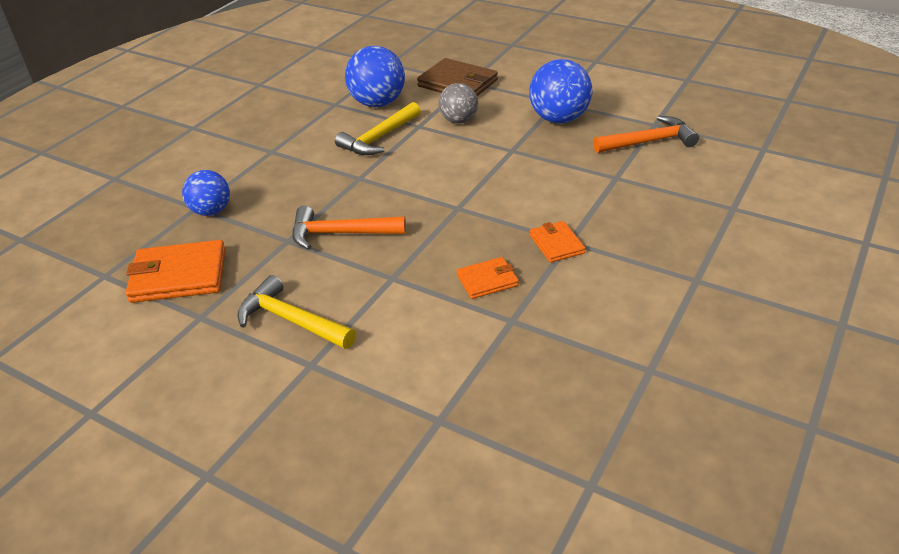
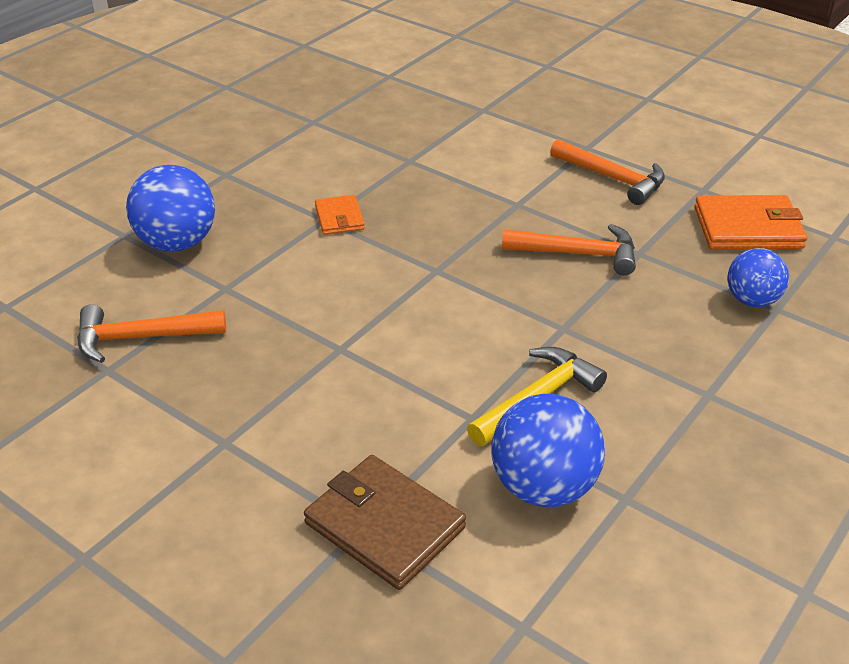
camera: 175 degrees left, 0 degrees up
yellow hammer [237,275,356,349] -> orange hammer [550,139,665,205]
grey ball [439,83,478,124] -> none
orange wallet [456,257,519,299] -> none
blue ball [529,59,592,123] -> blue ball moved to [126,165,215,252]

